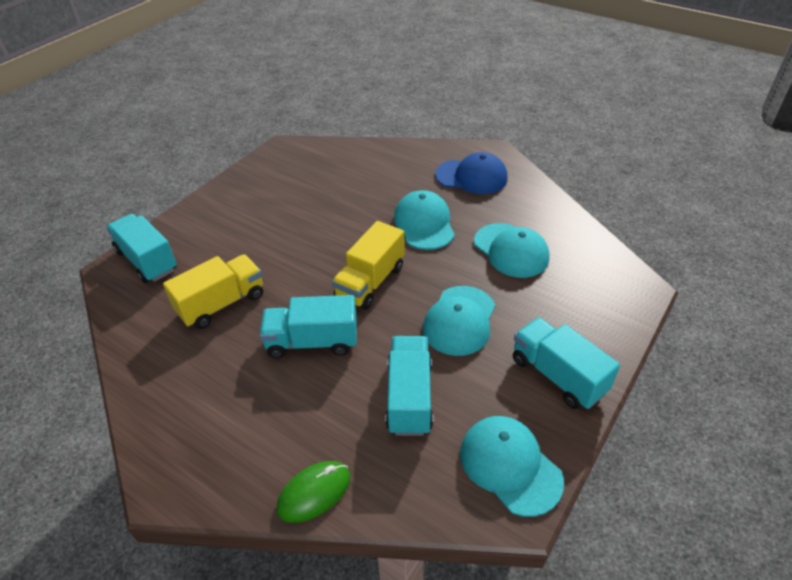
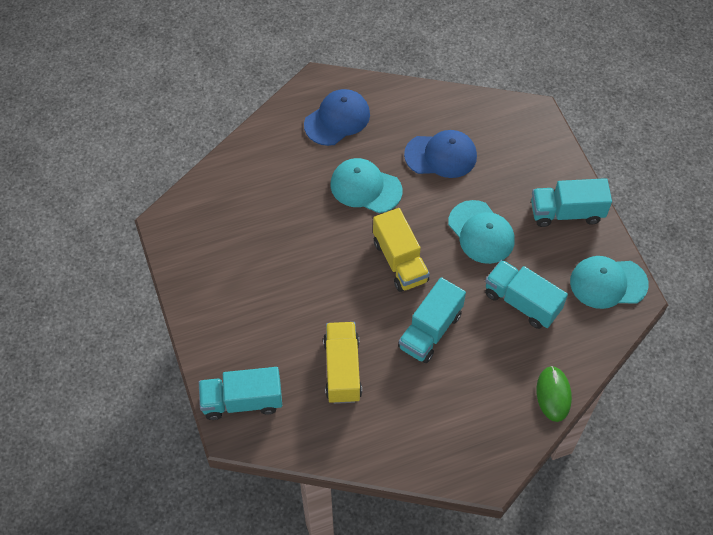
camera: 55 degrees left, 15 degrees up
turquoise cap [474,223,550,278] -> blue cap [404,130,477,178]

